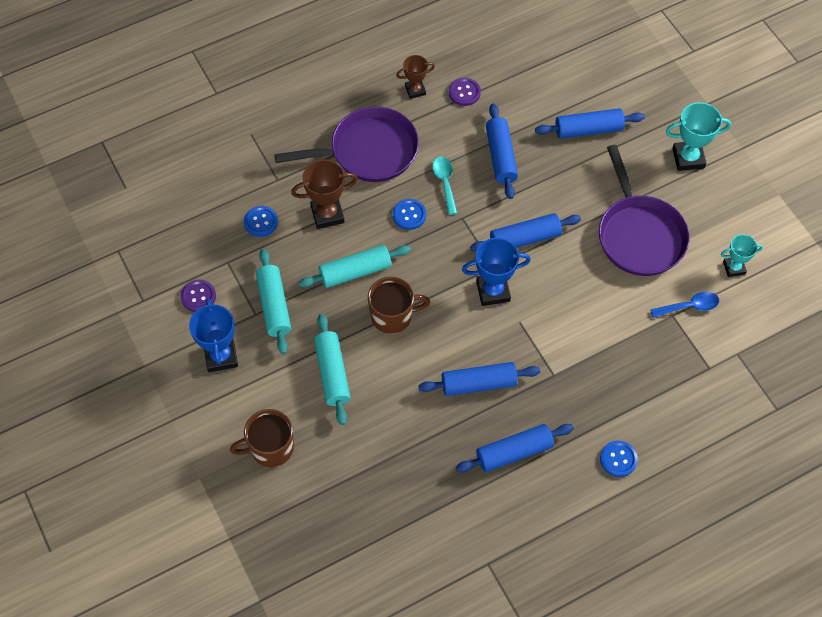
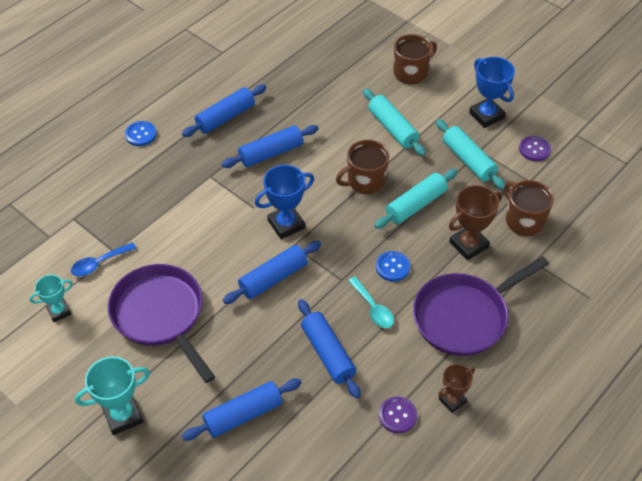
camera: 160 degrees right, 10 degrees down
blue button [244,206,278,237] -> brown mug [504,180,554,236]

